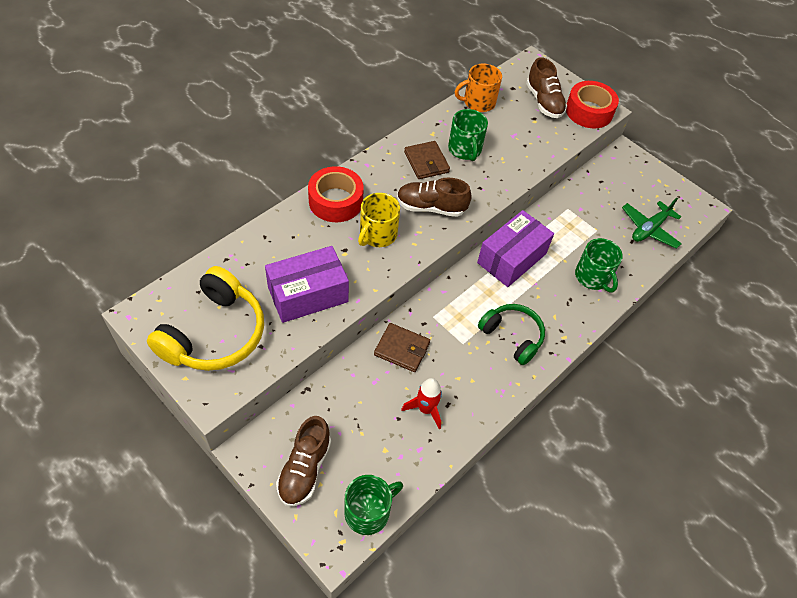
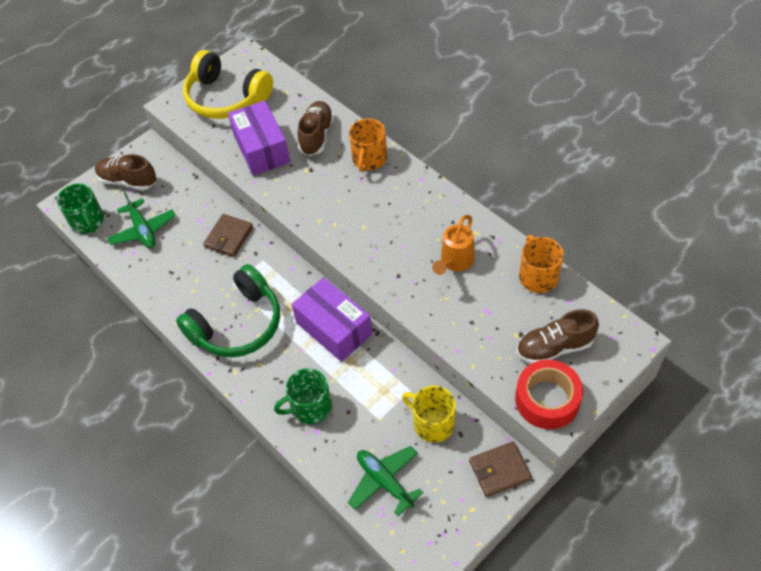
camera: 100 degrees right, 0 degrees up
red tape [308,166,364,222] -> orange mug [349,118,387,172]
yellow mug [358,193,400,247] -> yellow mug moved to [402,386,456,442]
brown shoe [397,178,472,217] -> brown shoe moved to [297,101,334,156]
red rocket [401,378,442,429] -> none
brown wallet [404,141,450,179] -> brown wallet moved to [469,441,532,497]
green mug [448,109,488,161] -> orange watering can [432,215,475,275]
green headphones [478,304,545,365] -> green headphones [176,264,280,358], size x1.54
none -> green plane [107,192,176,248]

